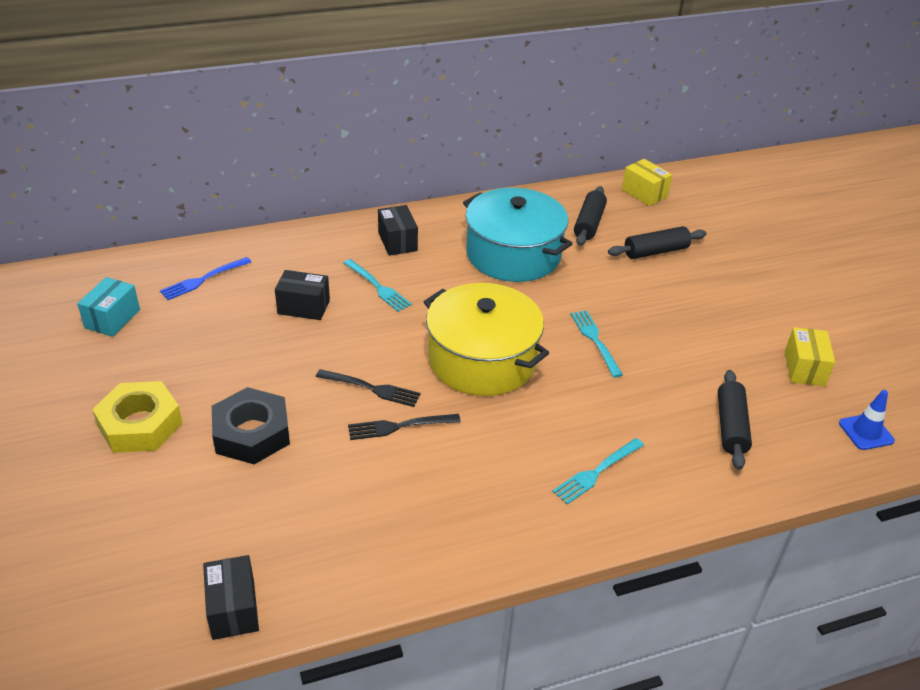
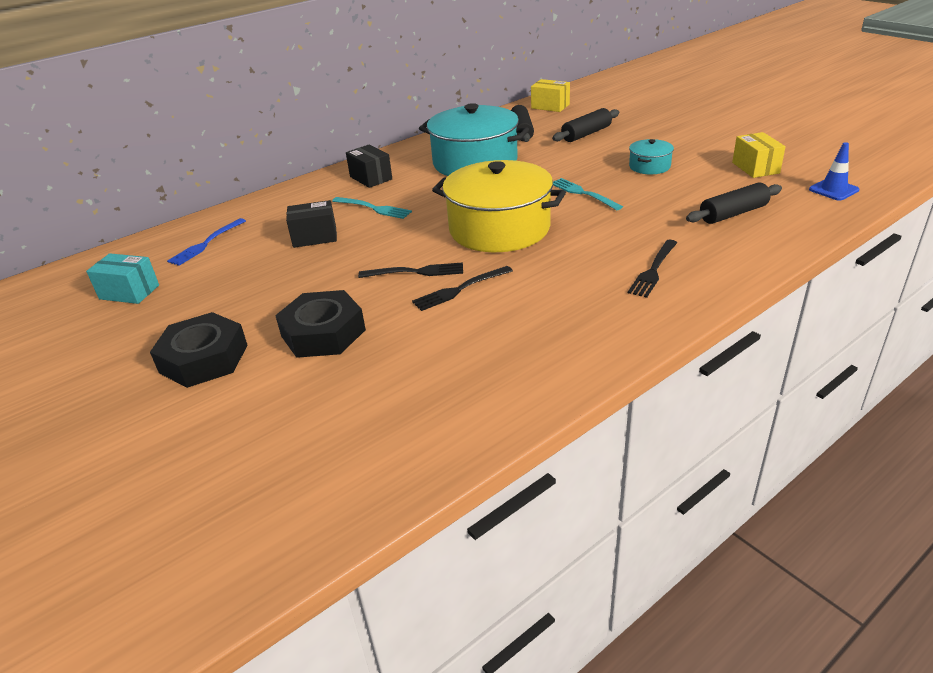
camera: 15 degrees left, 5 degrees down
turquoise box [77,277,140,337] -> turquoise box turned 75 degrees counterclockwise [86,253,159,304]
yellow nut [92,381,182,453] -> black nut [150,312,248,388]
black box [203,555,259,640] -> none
turquoise fork [552,438,644,504] -> black fork [628,240,677,298]
black rolling pin [718,370,752,470] -> black rolling pin turned 75 degrees clockwise [686,182,782,224]
none -> turquoise pot [629,139,674,174]

